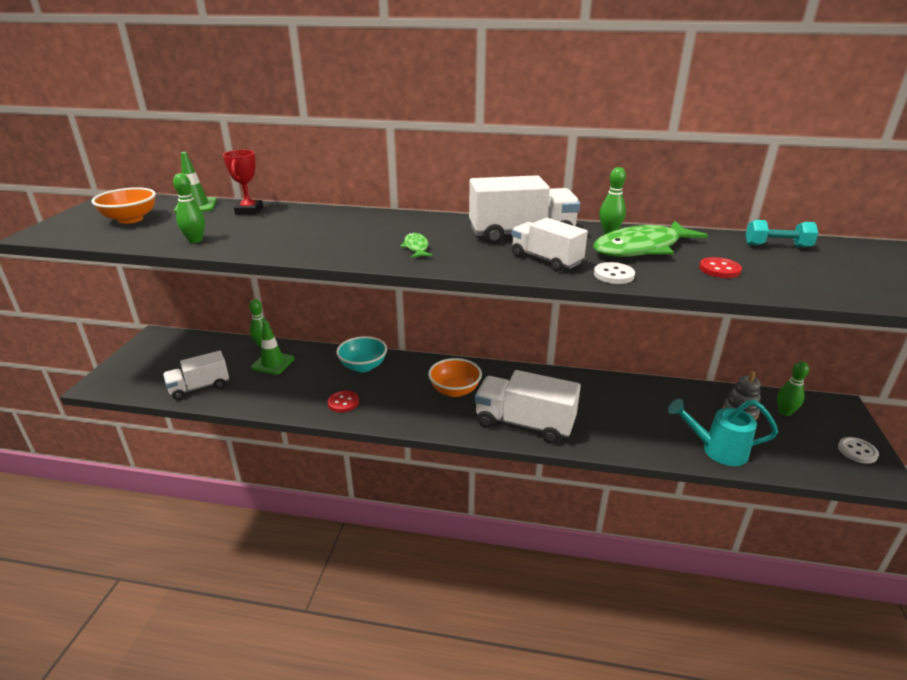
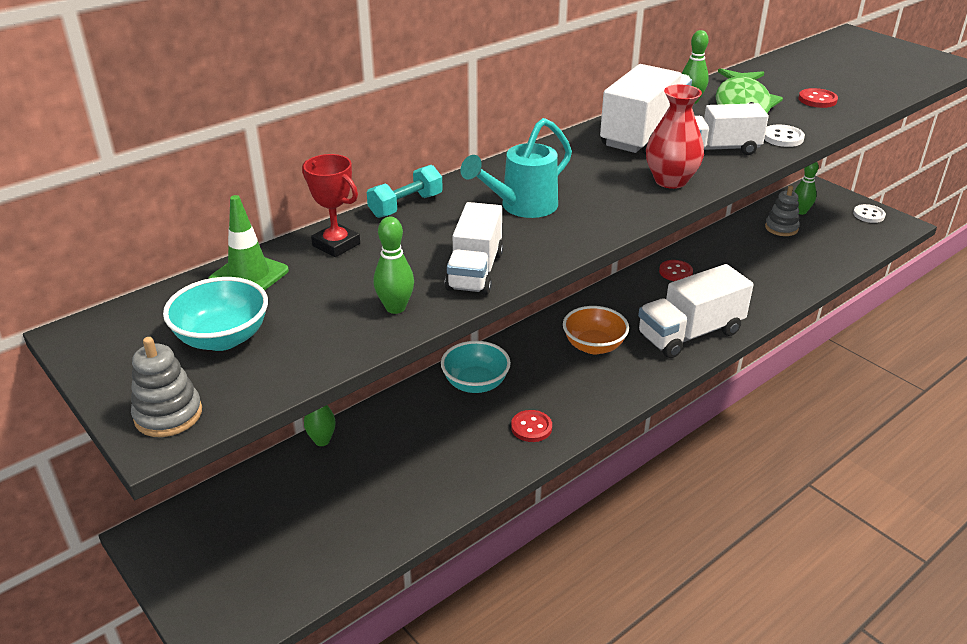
camera: 50 degrees left, 5 degrees up
orange bowl [91,187,156,224] -> turquoise bowl [163,277,268,351]
white truck [163,351,229,400] -> white truck moved to [445,202,503,295]
green traffic cone [251,320,294,375] -> none
green fish [400,233,433,258] -> none
turquoise watering can [668,399,778,466] -> turquoise watering can moved to [460,118,572,218]
turquoise dumbbell [746,220,818,248] -> turquoise dumbbell moved to [367,165,443,218]
none -> grey stacking toy [131,337,202,437]
none -> red vase [646,84,704,189]
none -> red button [659,260,693,281]

